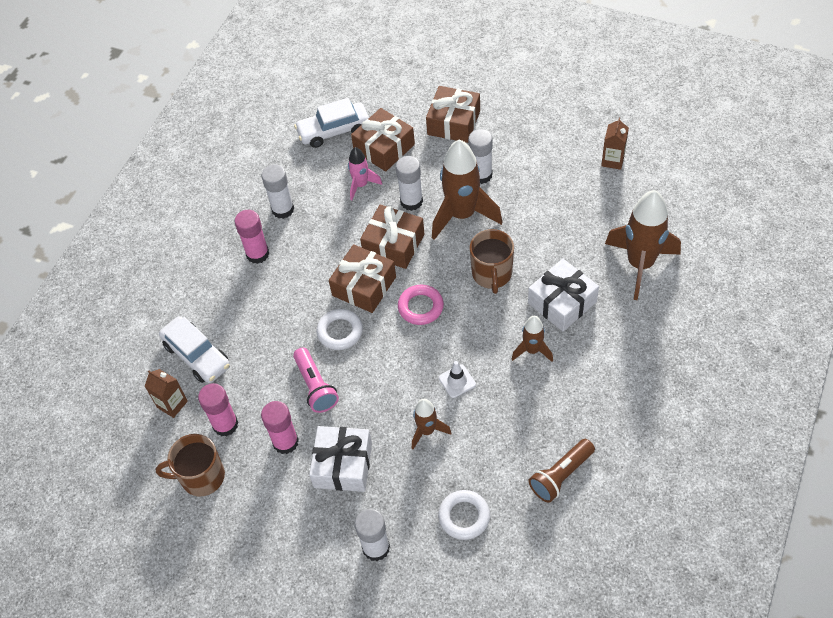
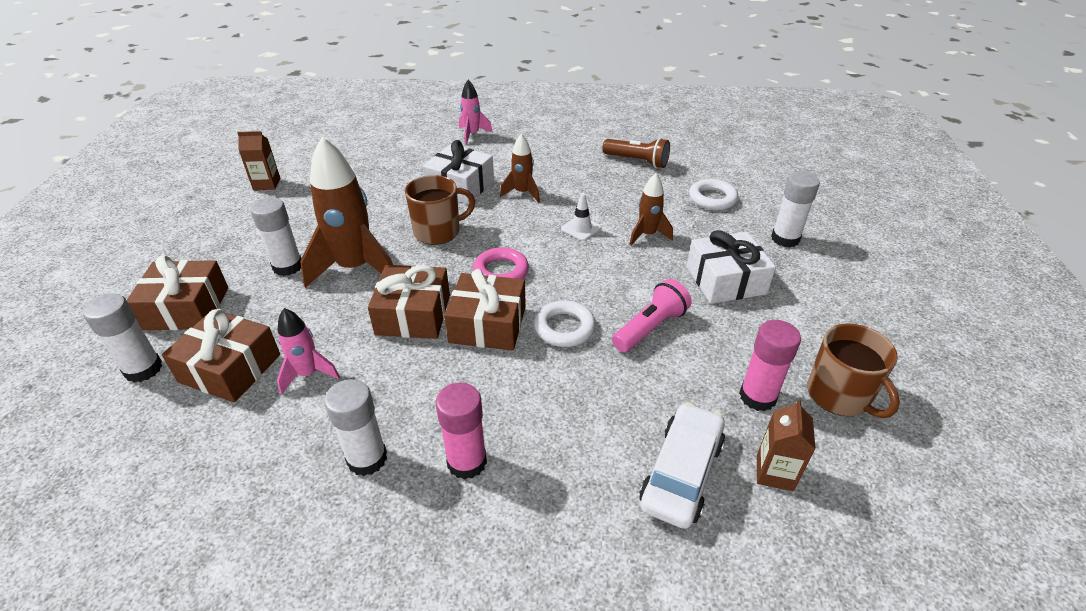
camera: 115 degrees left, 15 degrees down
pink glue stick [261,401,299,454] -> none
white car [294,98,369,148] -> none
white glue stick [396,156,423,211] -> white glue stick moved to [82,293,162,383]
brown rocket [605,190,681,300] -> none
none -> pink rocket [459,80,493,145]

